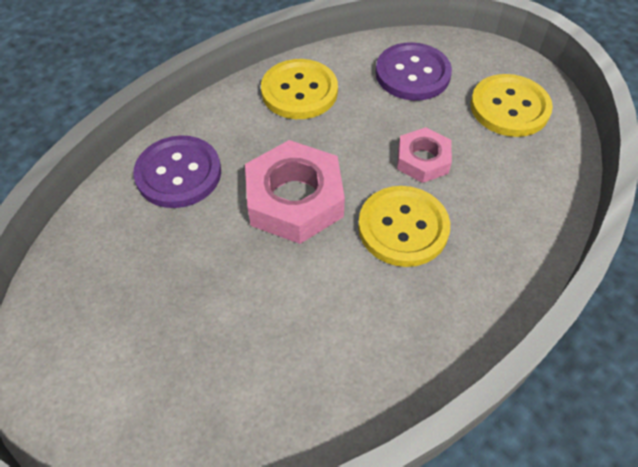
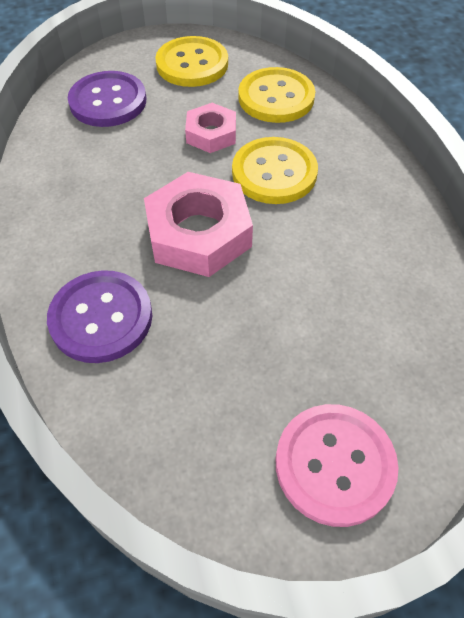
camera: 65 degrees left, 0 degrees up
yellow button [261,59,338,119] -> yellow button moved to [238,67,315,123]
none -> pink button [276,404,398,527]

